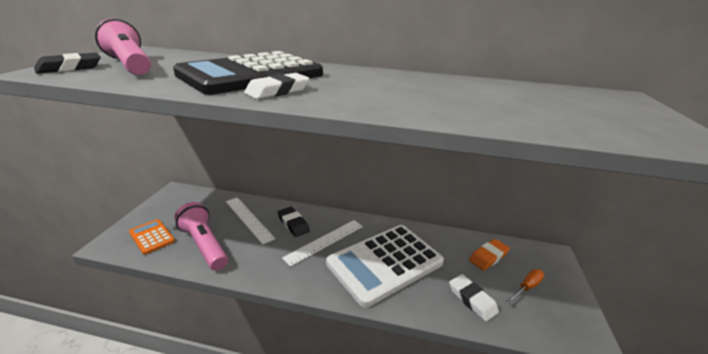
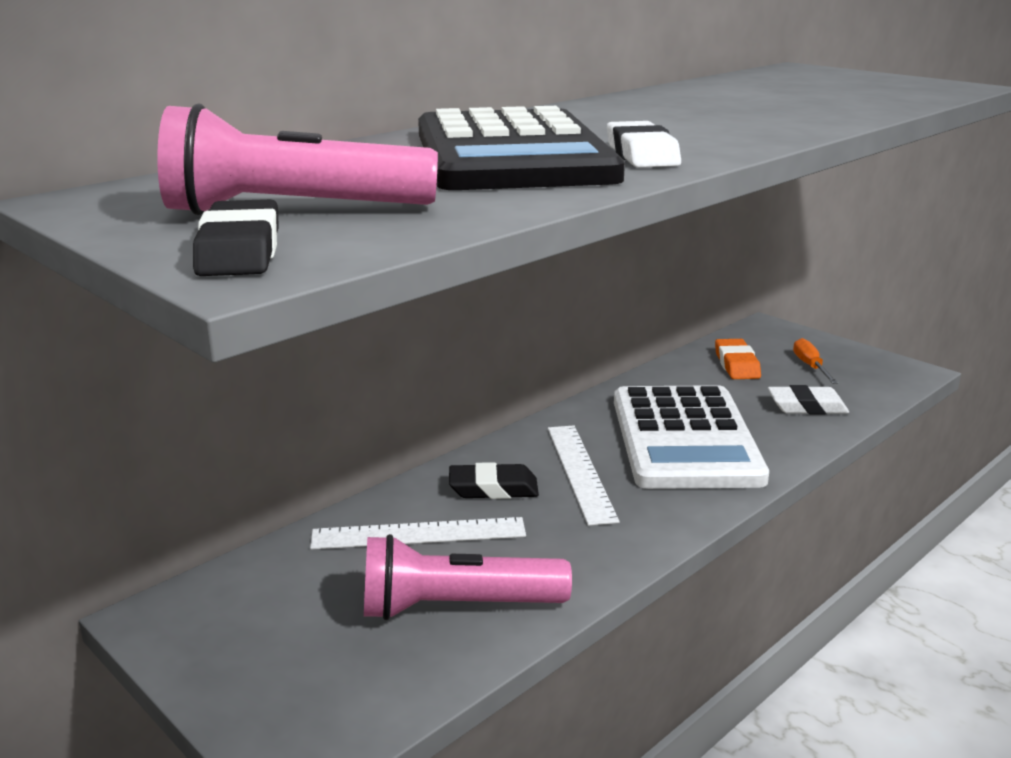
camera: 55 degrees left, 5 degrees down
orange calculator [129,219,175,255] -> none

